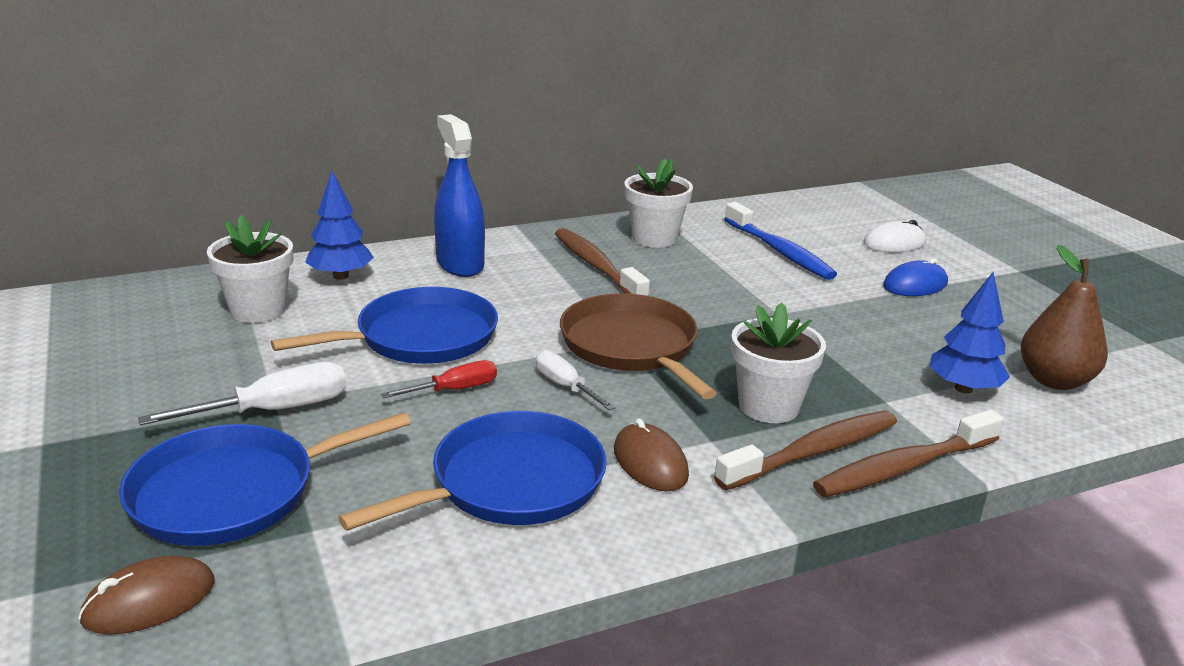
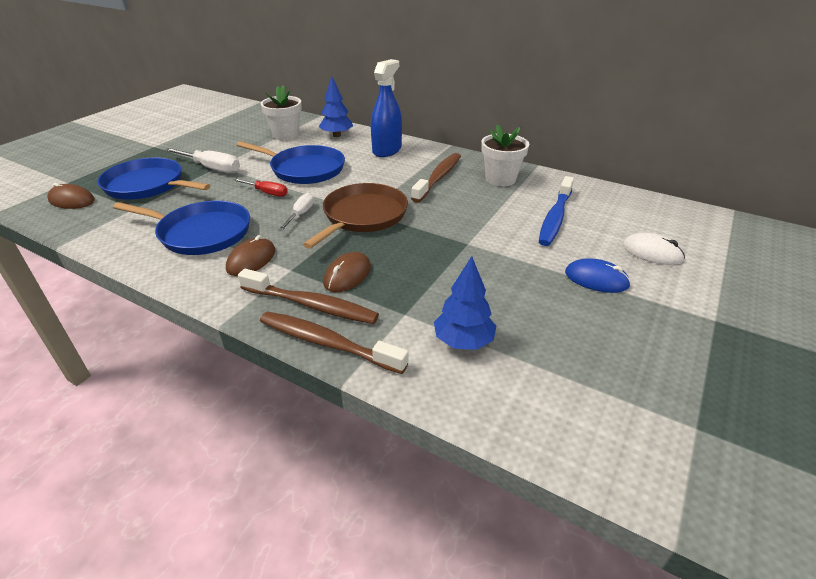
camera: 55 degrees right, 10 degrees up
white flower pot [731,302,826,423] -> brown mouse [323,252,371,292]
brown pear [1021,245,1108,390] -> none

